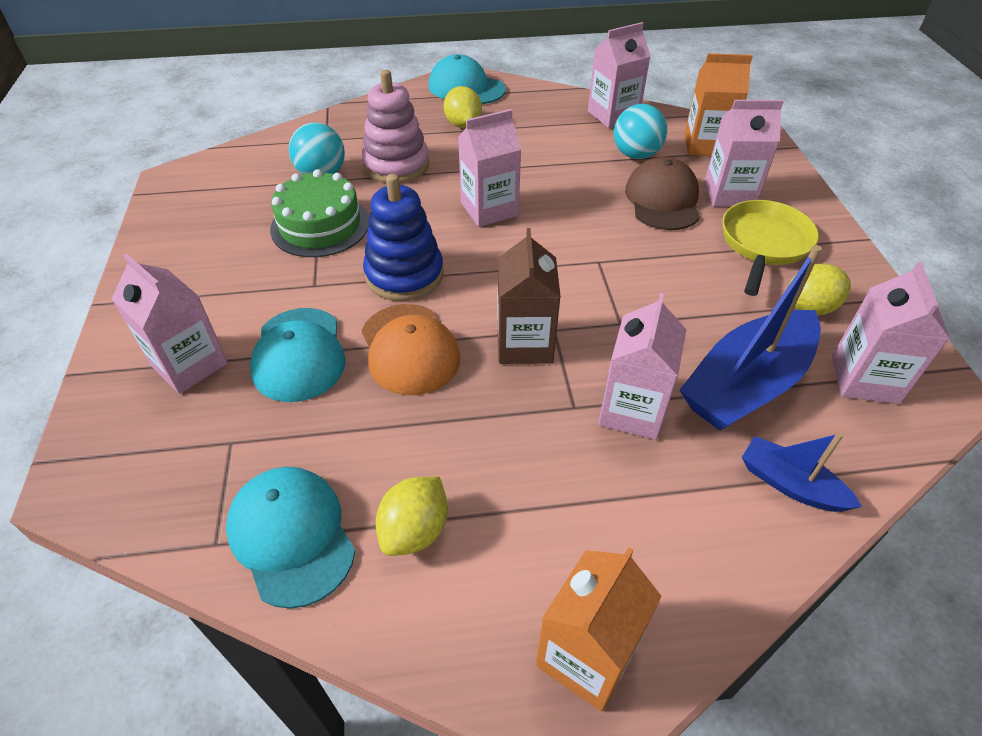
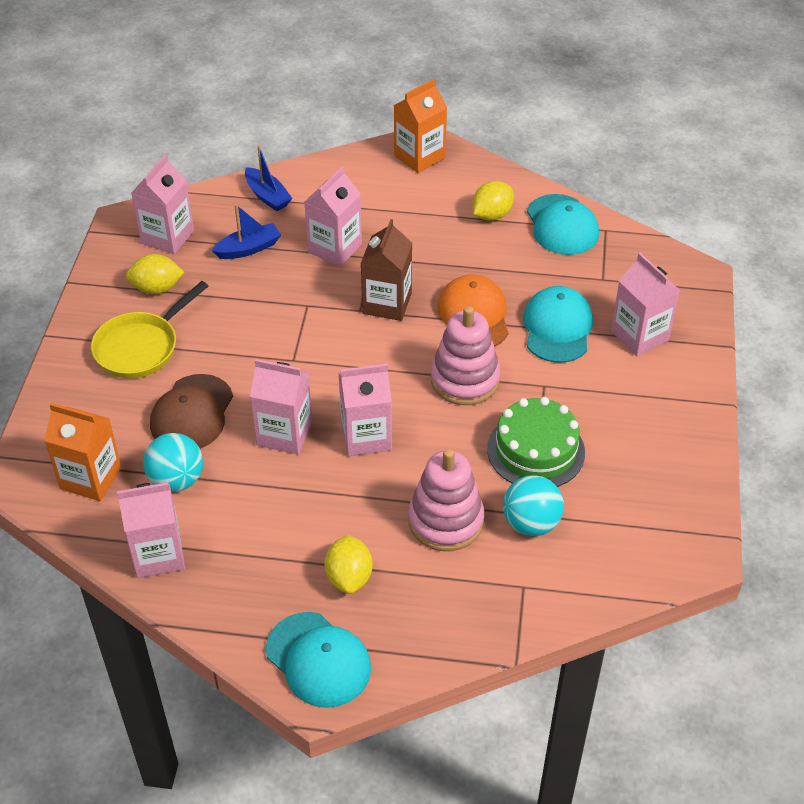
camera: 165 degrees left, 0 degrees up
blue stacking toy [363,174,444,301] -> pink stacking toy [431,306,500,405]
blue boat [679,245,822,431] -> blue boat [211,204,281,259], size x0.53
pink carton [704,100,784,207] -> pink carton moved to [250,359,312,454]

